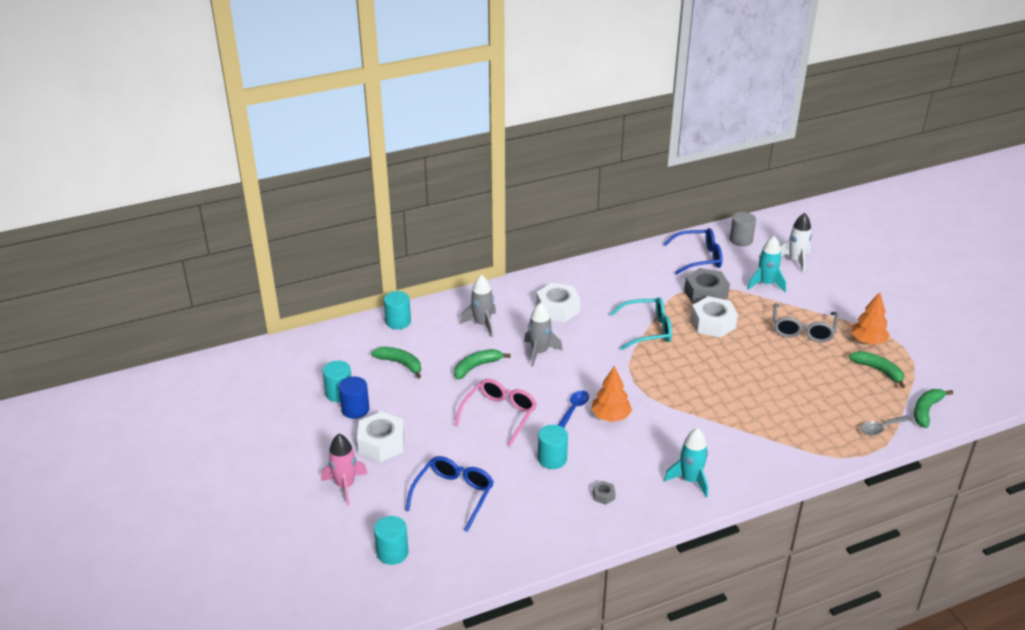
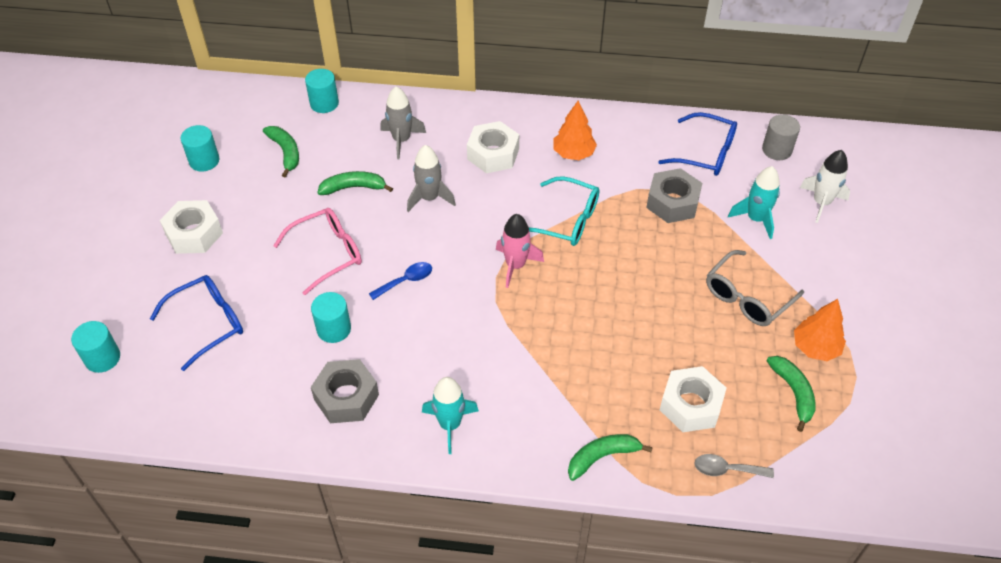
camera: 30 degrees right, 15 degrees up
pink rocket [321,434,368,505] -> pink rocket moved to [496,214,544,288]
blue cylinder [339,376,369,419] -> none
orange tree [591,366,632,422] -> orange tree moved to [554,101,597,160]
grey nut [593,481,616,505] -> grey nut [311,359,379,423], size x2.28
white nut [691,296,738,338] -> white nut moved to [660,366,727,432]
green banana [914,389,953,428] -> green banana moved to [568,434,653,481]

